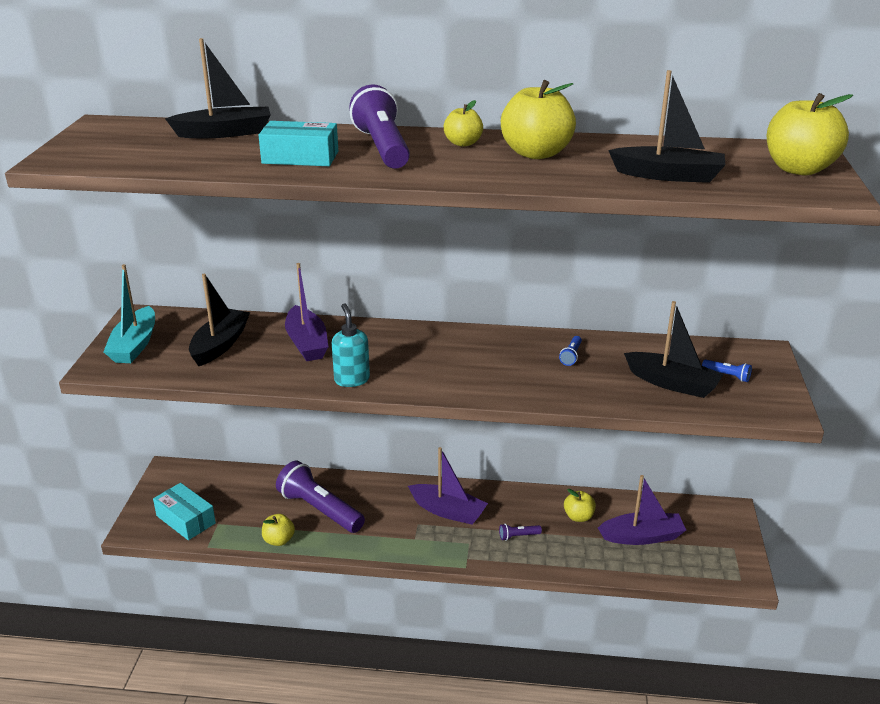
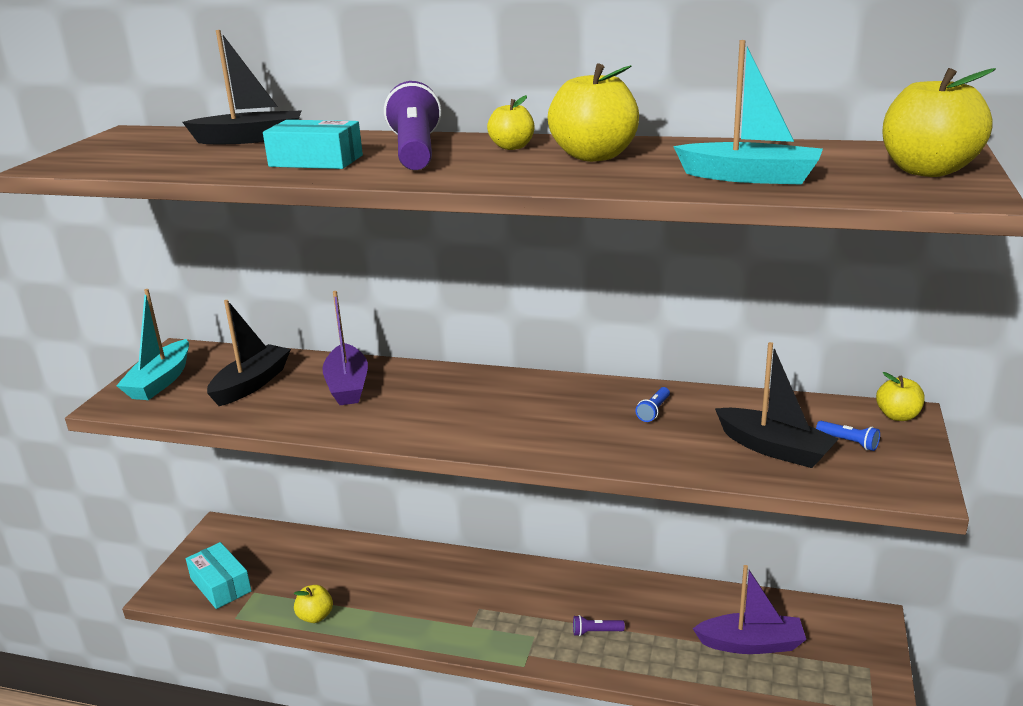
camera: 10 degrees right, 5 degrees down
purple flashlight [276,461,365,533] -> none
turquoise soap dispenser [332,303,370,387] -> none
purple boat [408,447,488,524] -> none
yellow apple [564,489,596,522] -> yellow apple moved to [876,372,925,421]
black boat [608,70,725,183] -> turquoise boat [673,40,823,185]

